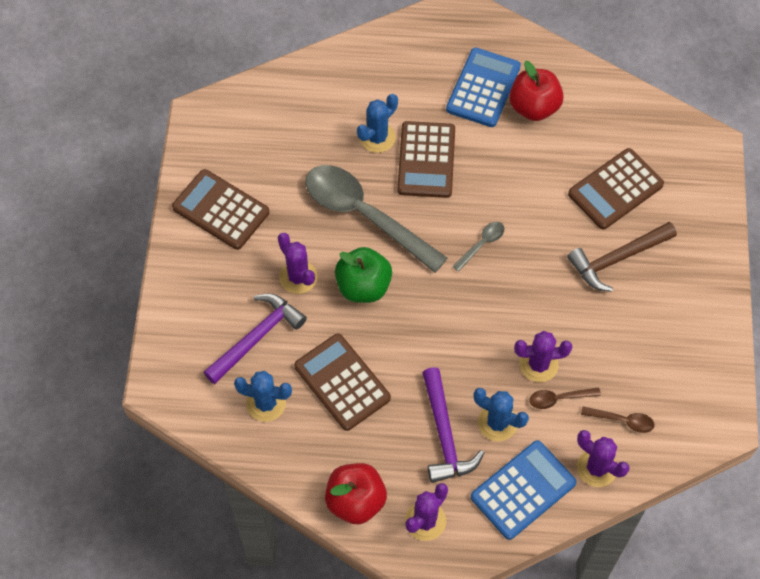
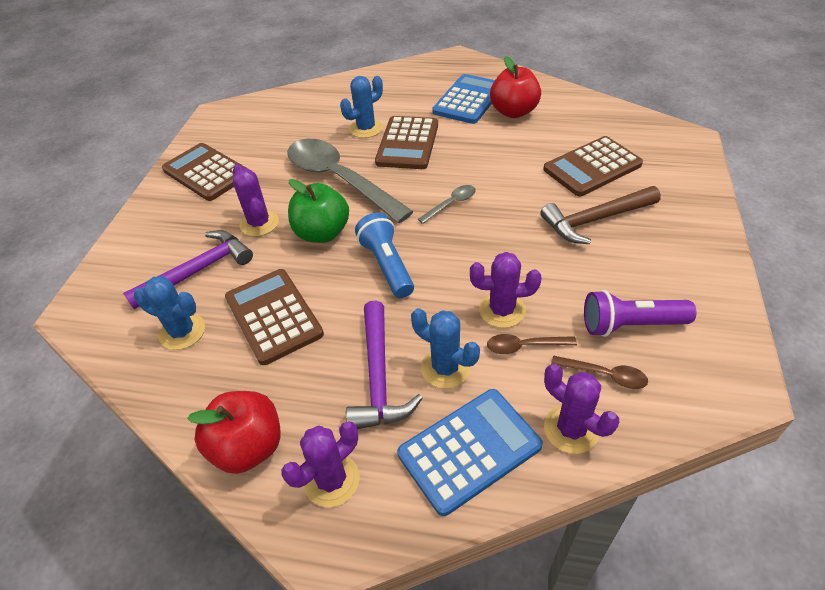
camera: 10 degrees right, 15 degrees down
none -> blue flashlight [355,212,414,298]
none -> purple flashlight [584,290,696,337]

